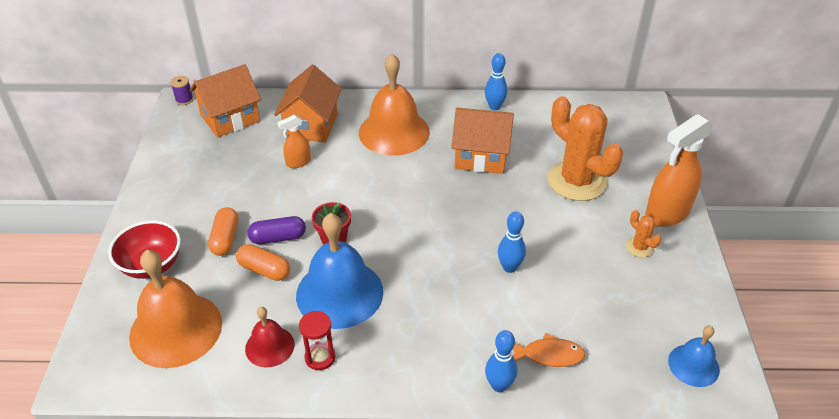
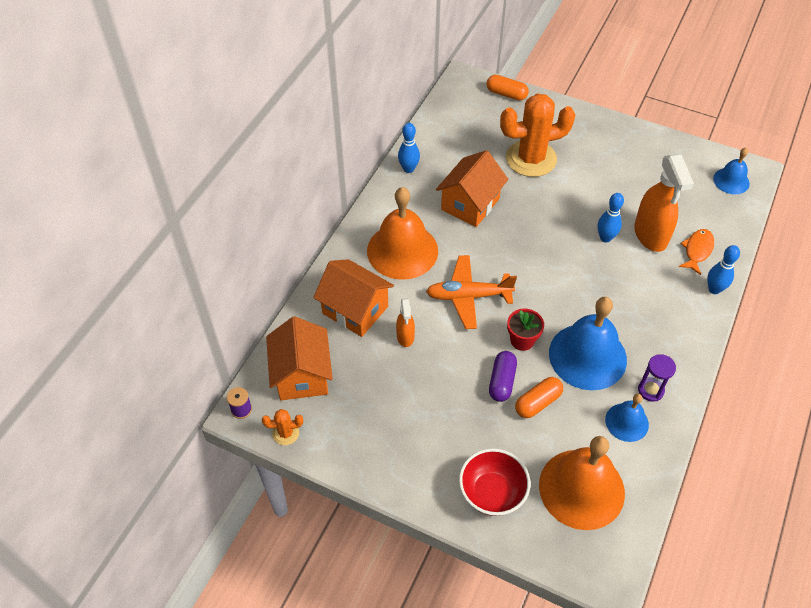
camera: 65 degrees left, 10 degrees up
orange capsule [208,207,238,256] -> orange capsule moved to [486,75,529,101]
red bell [245,307,295,367] -> blue bell [605,394,649,442]
red hourglass [299,311,336,370] -> purple hourglass [638,354,676,402]
orange cactus [626,210,661,257] -> orange cactus moved to [262,409,303,445]
orange spray bottle [645,114,713,227] -> orange spray bottle moved to [634,154,694,252]
none -> orange plane [426,255,517,329]

